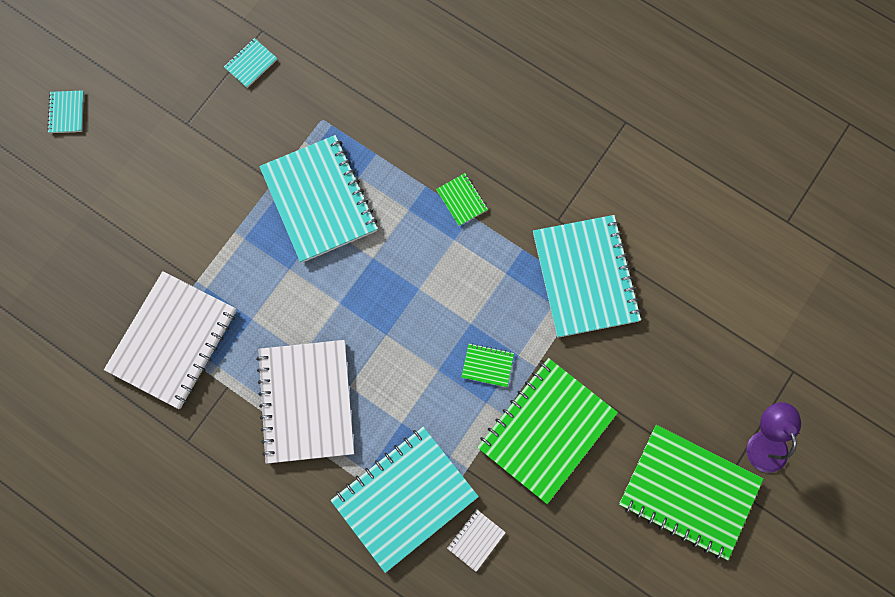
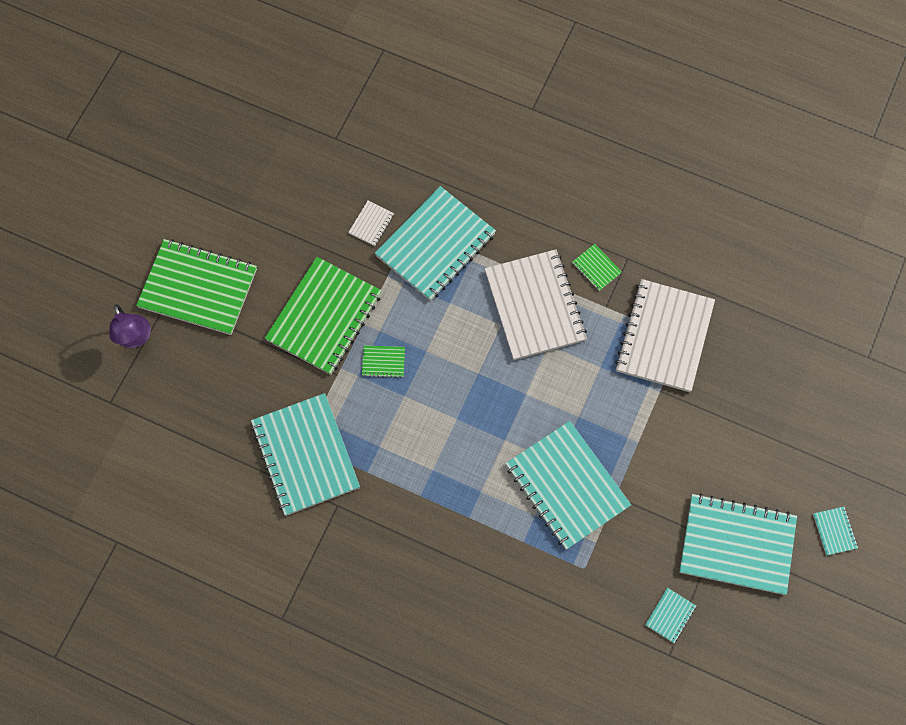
camera: 170 degrees right, 5 degrees down
green notebook [436,173,488,226] -> green notebook moved to [572,244,622,291]
none -> turquoise notebook [679,493,797,595]

